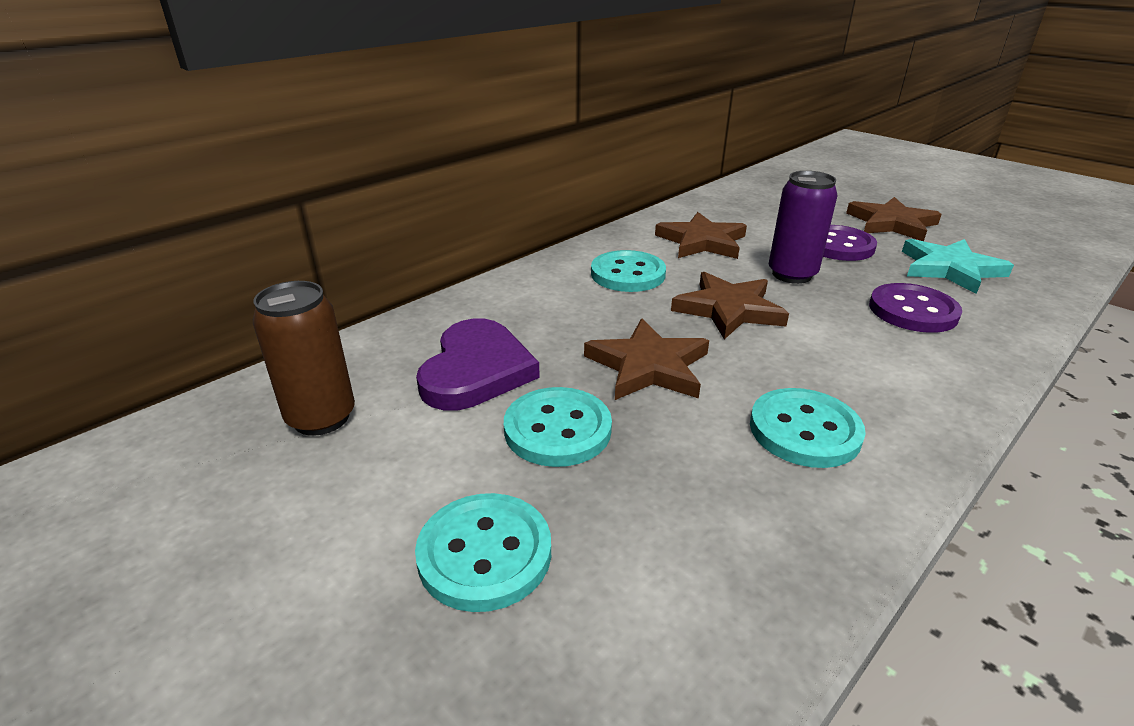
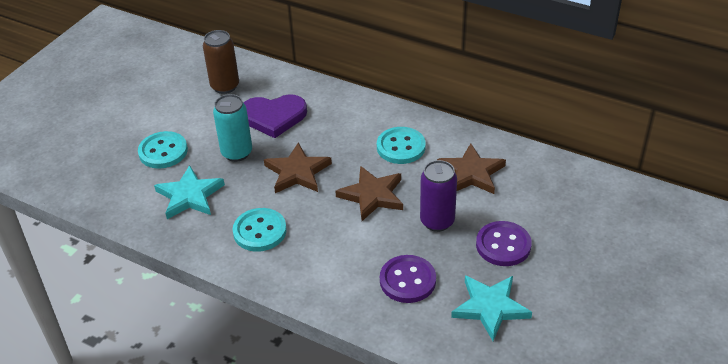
camera: 75 degrees right, 10 degrees up
turquoise button [504,387,612,467] -> turquoise can [213,94,252,162]
brown star [846,197,942,241] -> none
none -> turquoise star [154,165,225,219]

